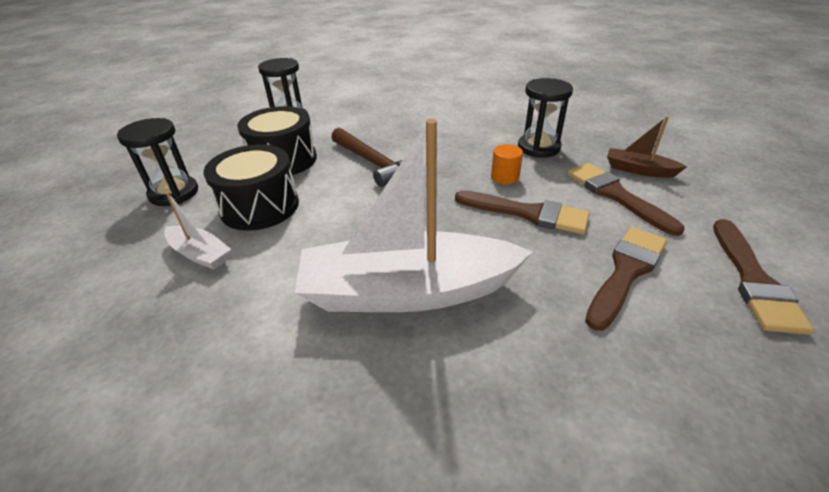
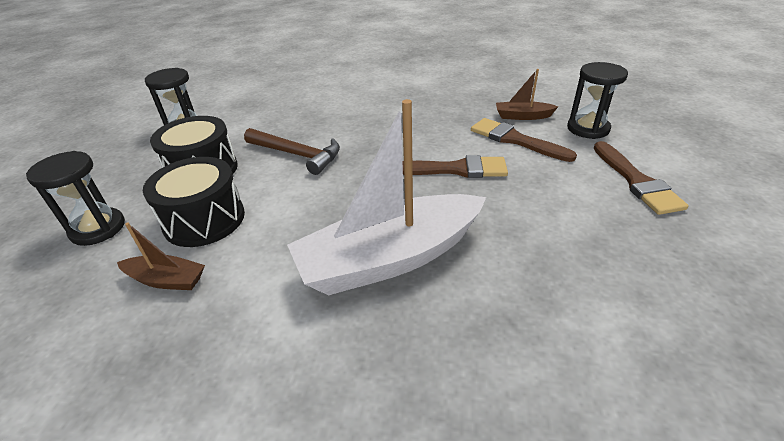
camera: 20 degrees left, 0 degrees up
white boat [164,192,231,270] -> brown boat [117,222,205,290]
orange cylinder [491,144,523,184] -> none
black hourglass [518,78,573,158] -> black hourglass moved to [567,62,628,139]
brown brush [585,227,667,331] -> none

